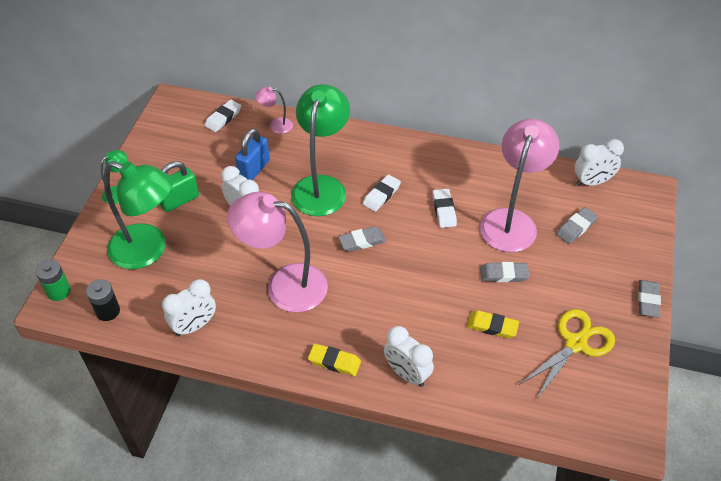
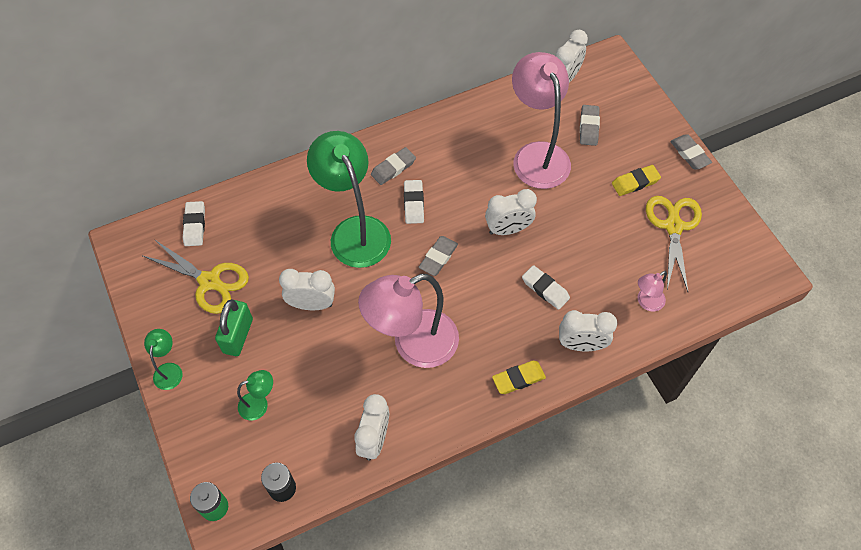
camera: 40 degrees left, 10 degrees up
green lamp [104,161,173,269] -> green lamp [237,370,273,420], size x0.45
blue padlock [235,128,270,180] -> none
pink lamp [255,87,293,134] -> pink lamp moved to [638,271,667,311]
white eraser [432,189,457,228] -> white eraser moved to [522,265,570,310]
yellow eraser [467,310,519,338] -> yellow eraser moved to [612,165,661,196]
grey eraser [480,262,529,282] -> grey eraser moved to [371,147,416,185]
none -> yellow scissors [143,239,249,314]
none -> white clock [485,189,537,235]

